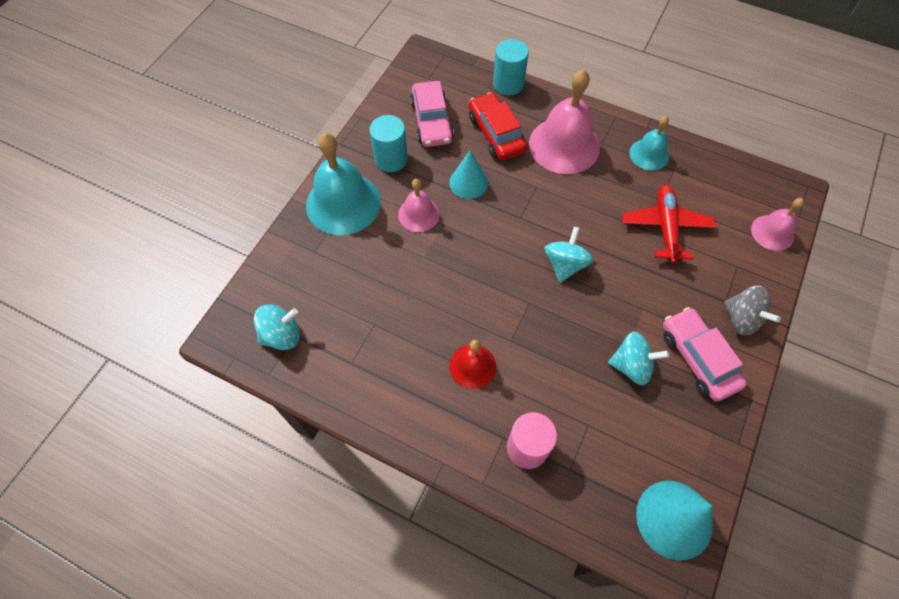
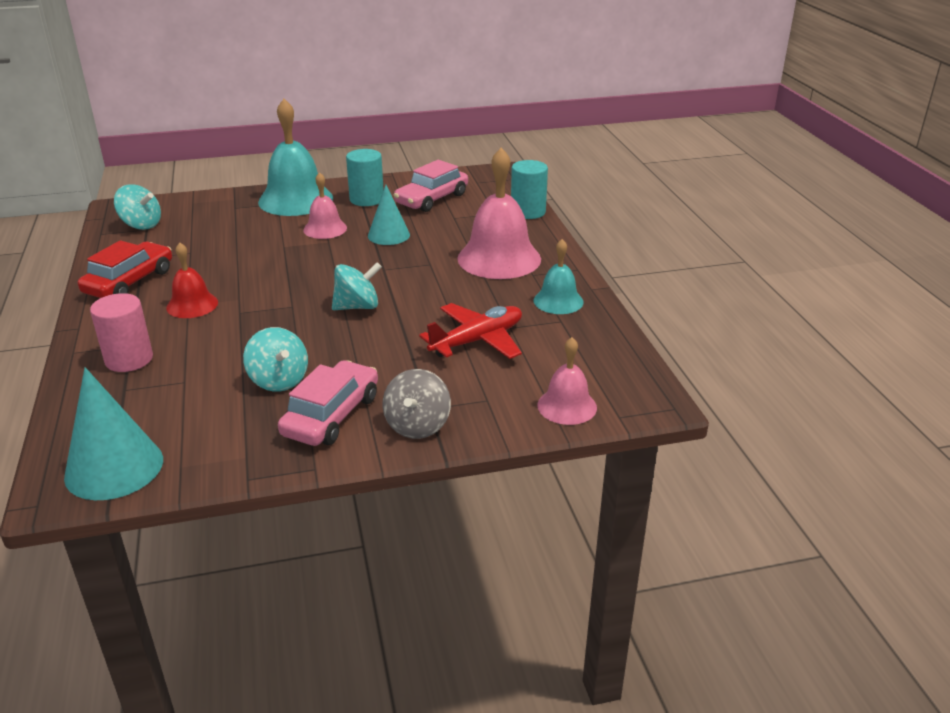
camera: 50 degrees right, 30 degrees down
red car [469,92,527,160] -> red car moved to [78,240,172,298]

